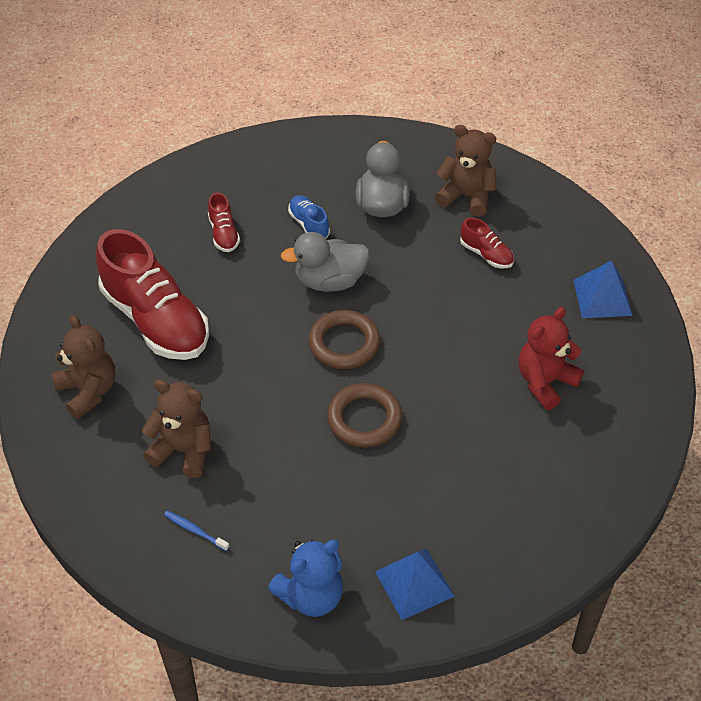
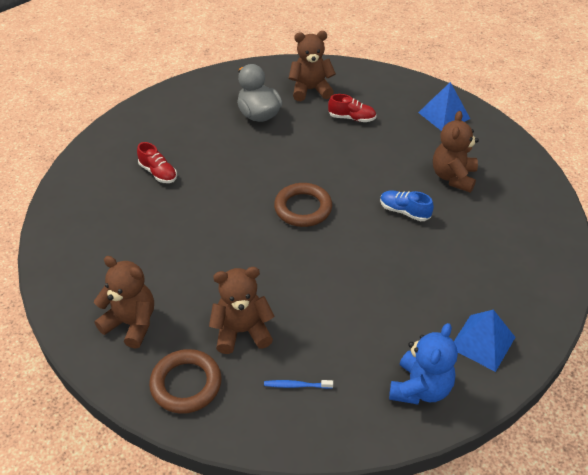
camera: 30 degrees left, 5 degrees down
red shoe [96,229,209,360] -> none
grey duck [281,232,370,292] -> none
blue shoe [288,195,330,238] -> blue shoe moved to [380,190,434,221]
brown ring [327,383,402,448] -> brown ring moved to [149,349,222,414]
red teddy bear [519,307,584,410] -> brown teddy bear [433,111,479,193]

